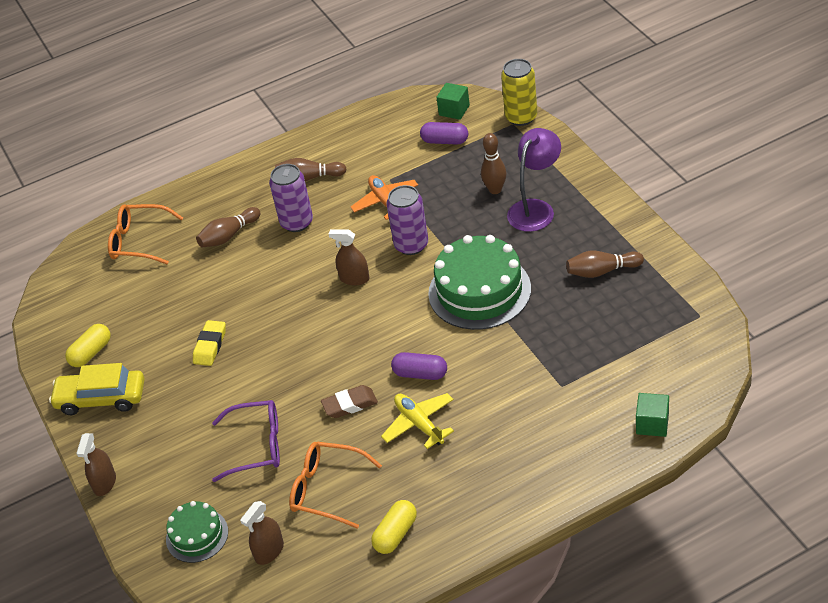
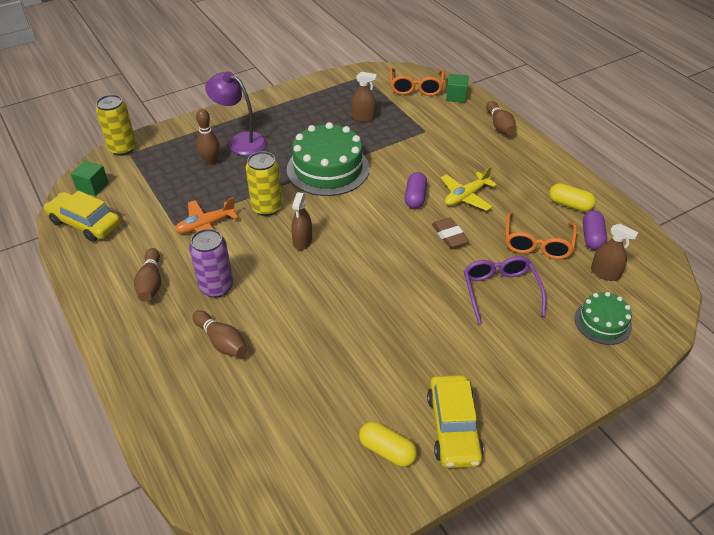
camera: 100 degrees left, 0 degrees up
brown spray bottle [76,433,116,496] -> brown spray bottle moved to [351,72,377,122]
orange glasses [108,204,183,264] -> orange glasses moved to [390,67,445,96]
yellow eraser [193,320,226,366] -> none
purple can [386,185,428,255] -> yellow can [246,151,282,216]
purple capsule [420,122,468,145] -> purple capsule moved to [583,210,607,250]
brown bowling pin [566,250,644,278] -> brown bowling pin moved to [486,101,516,135]
none -> yellow car [44,190,121,242]

